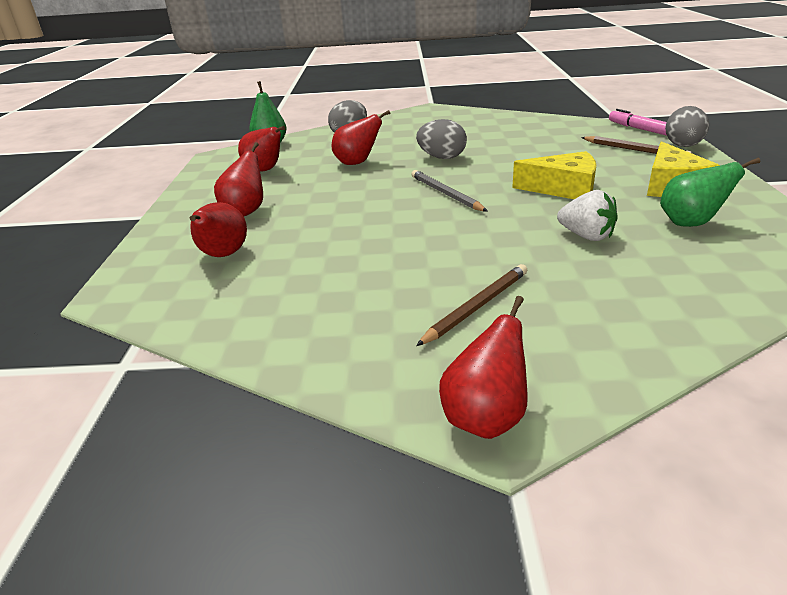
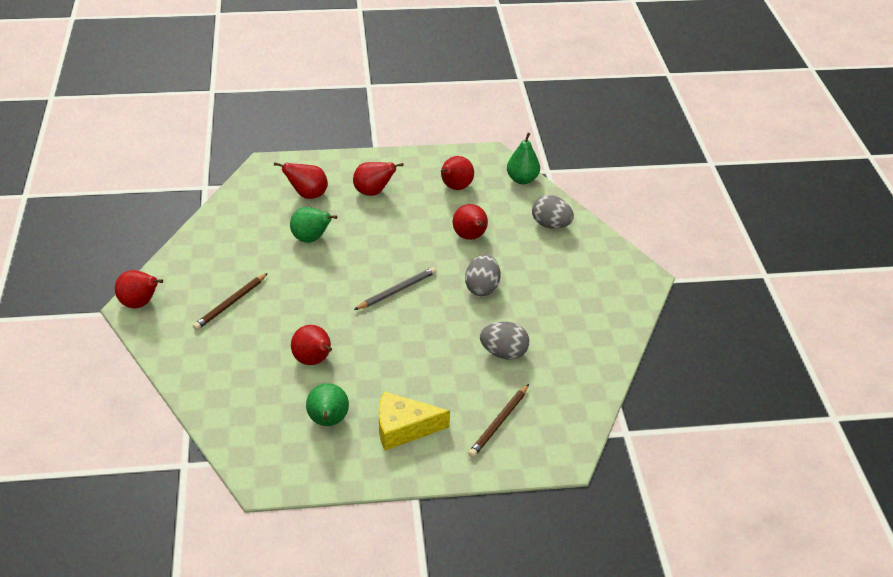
camera: 80 degrees right, 10 degrees up
brown pencil [416,264,527,346] -> brown pencil turned 90 degrees clockwise [193,273,268,330]
yellow cheese [512,151,596,199] -> none
white strawberry [557,190,618,241] -> red pear [291,325,332,365]
pink marker [609,109,667,136] -> none
grey egg [665,106,709,147] -> grey egg moved to [480,322,529,360]
none -> green pear [290,207,337,243]

